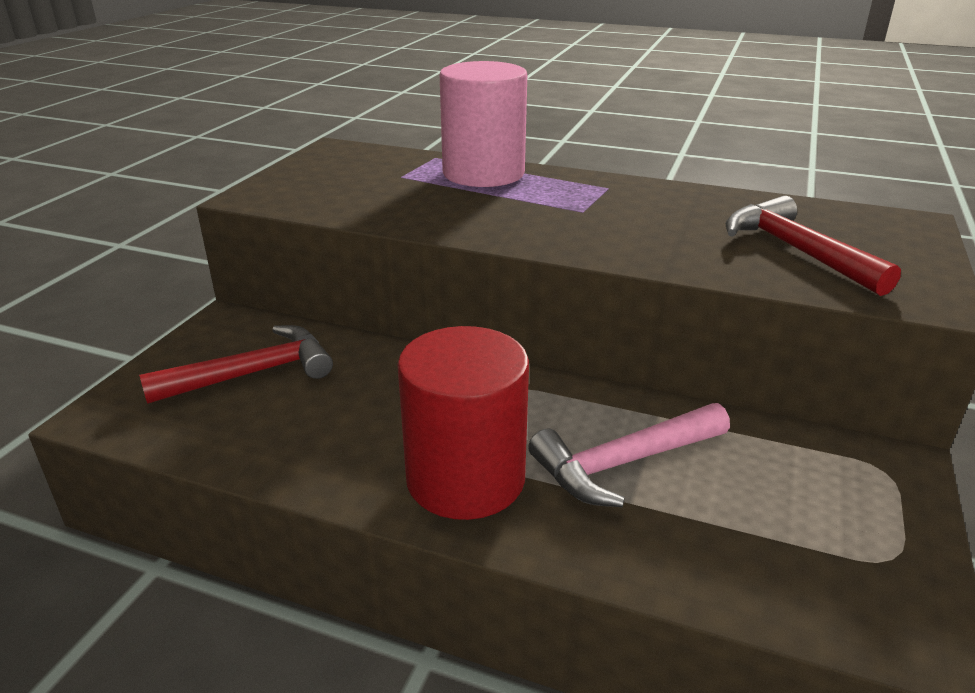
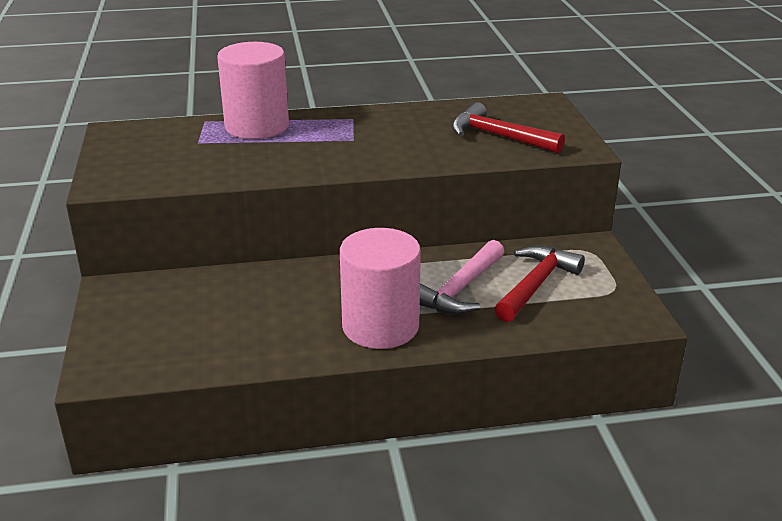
camera: 30 degrees left, 0 degrees up
red hammer [139,325,333,404] -> red hammer moved to [495,246,585,322]
red cylinder [397,326,529,520] -> pink cylinder [340,228,421,349]

